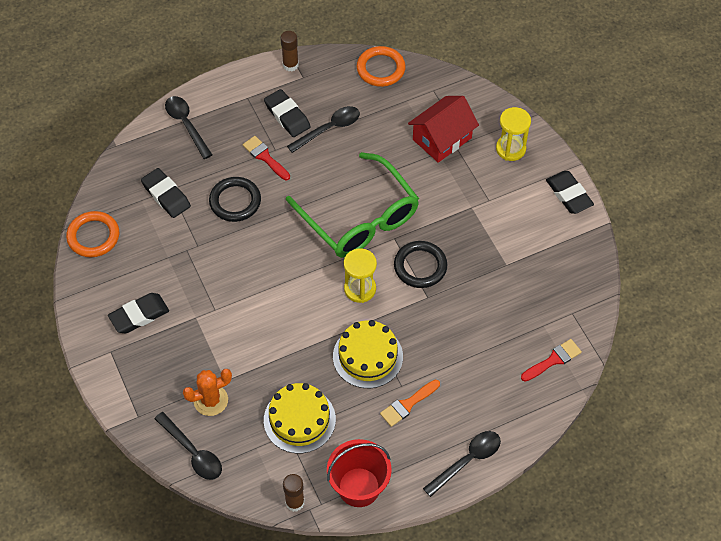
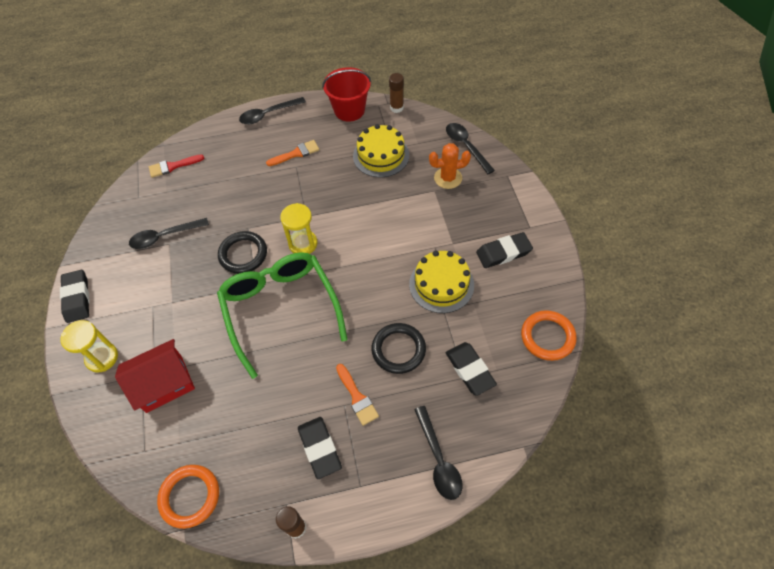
camera: 165 degrees left, 0 degrees up
red brush [243,136,290,181] -> orange brush [336,364,379,426]
black spoon [287,106,360,153] -> black spoon moved to [129,218,209,249]
yellow cake [333,320,403,388] -> yellow cake moved to [409,251,474,313]

